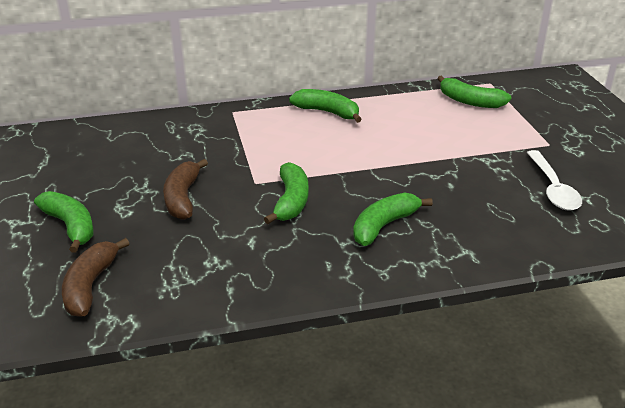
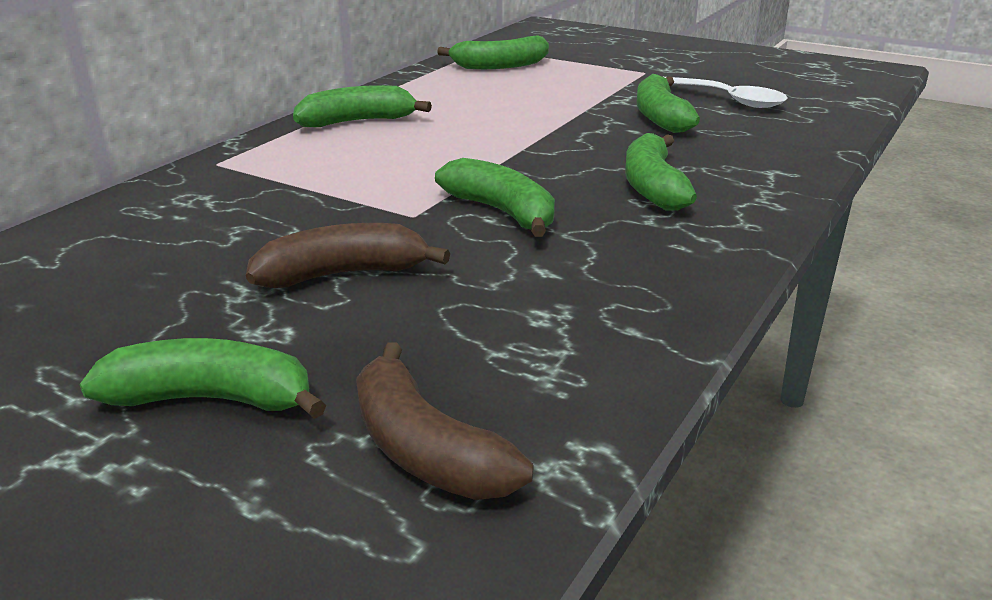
camera: 45 degrees left, 5 degrees down
brown banana [163,159,208,220] -> brown banana turned 120 degrees clockwise [246,223,450,288]
none -> green banana [637,74,700,133]

